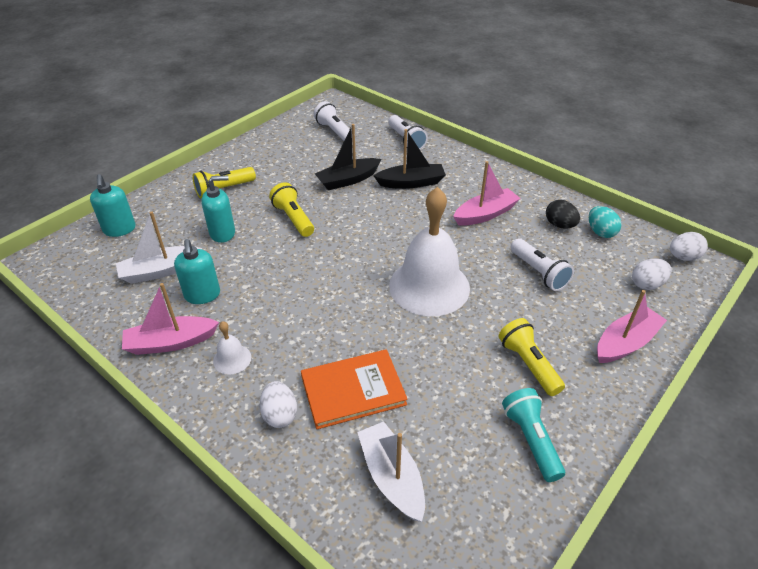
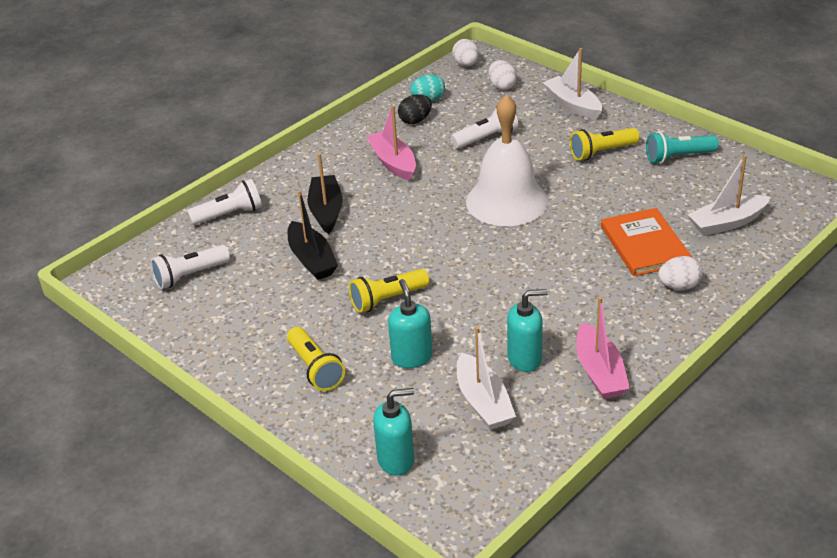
camera: 85 degrees left, 5 degrees down
white bell [213,321,251,374] -> none
pink boat [597,290,667,363] -> white boat [542,48,602,120]

